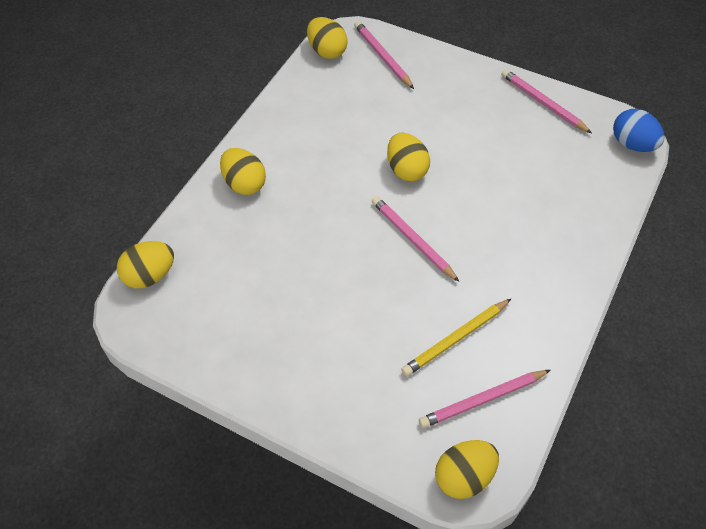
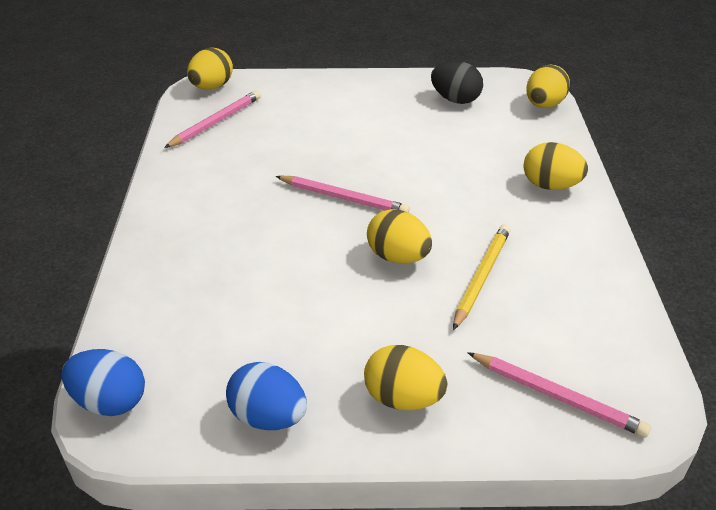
camera: 150 degrees right, 15 degrees down
yellow egg [307,17,348,59] -> yellow egg moved to [364,345,447,410]
yellow pencil [401,299,511,377] -> yellow pencil moved to [453,224,511,330]
pink pencil [501,69,592,133] -> blue egg [226,362,307,430]
none -> black egg [431,61,483,104]

